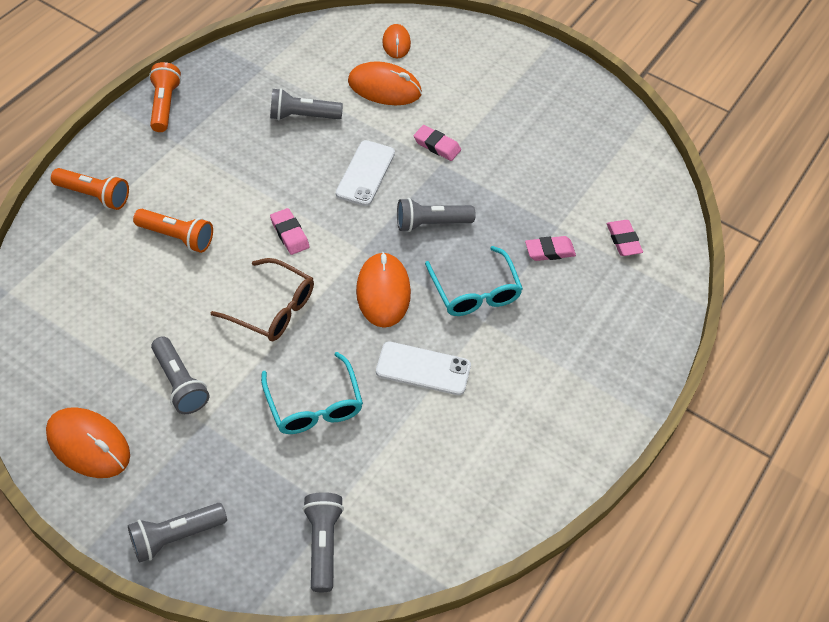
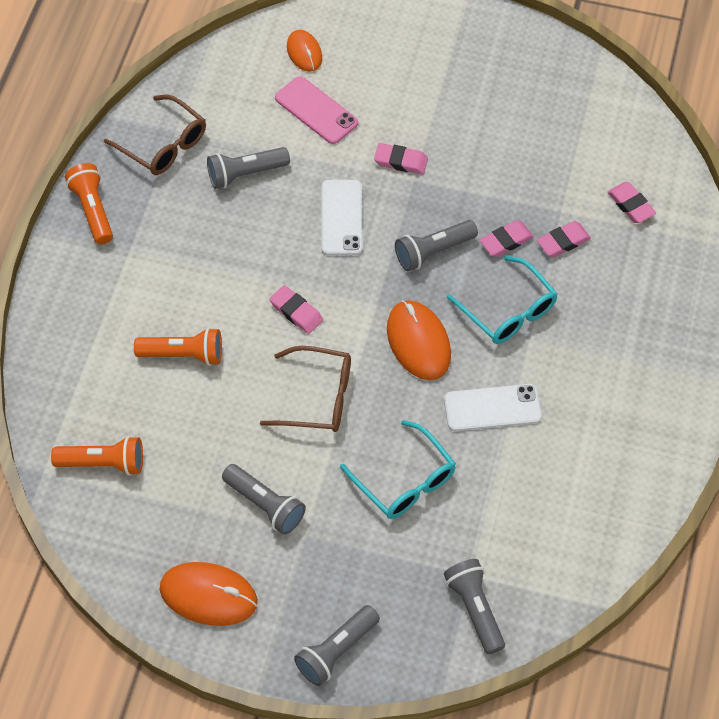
camera: 15 degrees left, 5 degrees up
orange flashlight [51,168,129,210] -> orange flashlight moved to [51,436,143,475]
orange mouse [348,61,422,105] -> pink phone [275,76,358,144]
none -> brown glasses [104,95,206,175]
none -> pink eraser [480,220,534,257]

